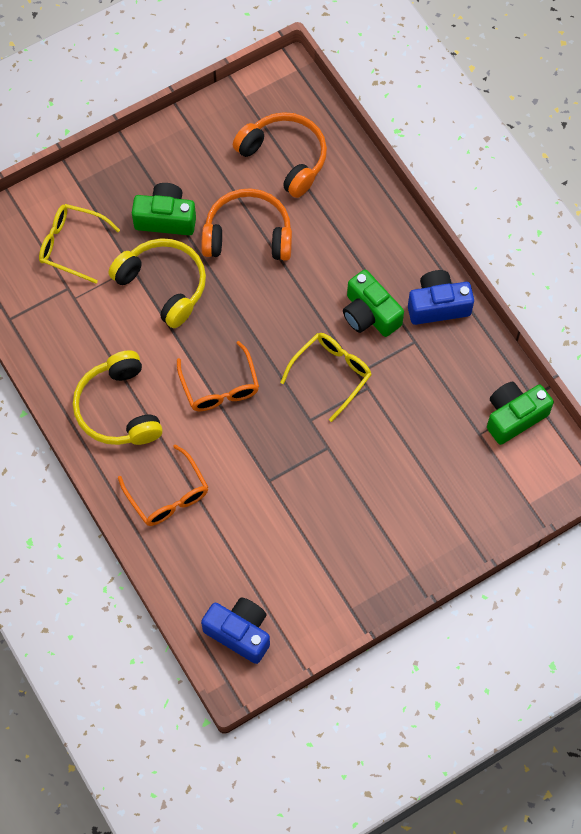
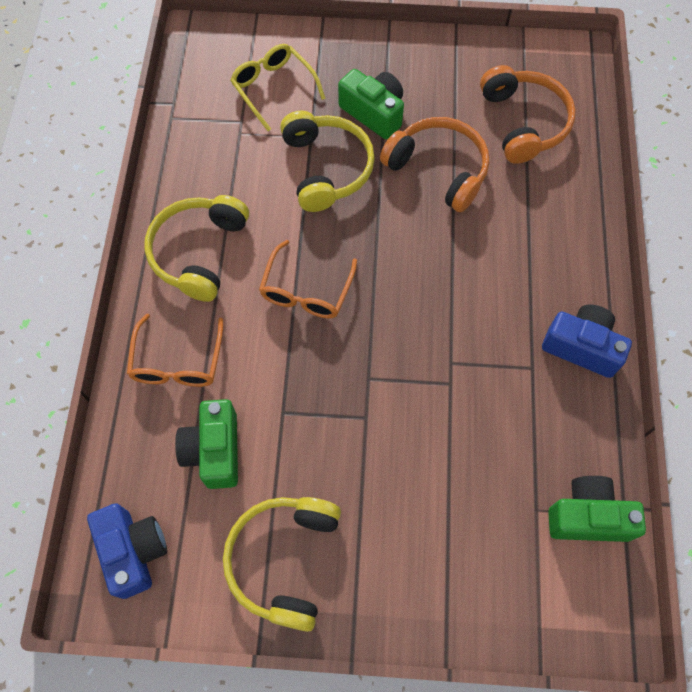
camera: 35 degrees right, 0 degrees up
yellow glasses [280,333,372,422] -> none
green camera [343,270,404,337] -> green camera moved to [175,399,238,489]
none -> yellow headphones [223,497,341,632]

